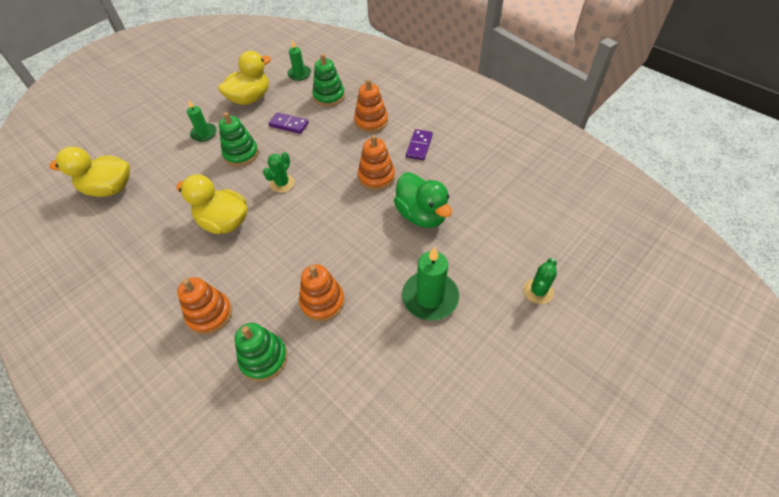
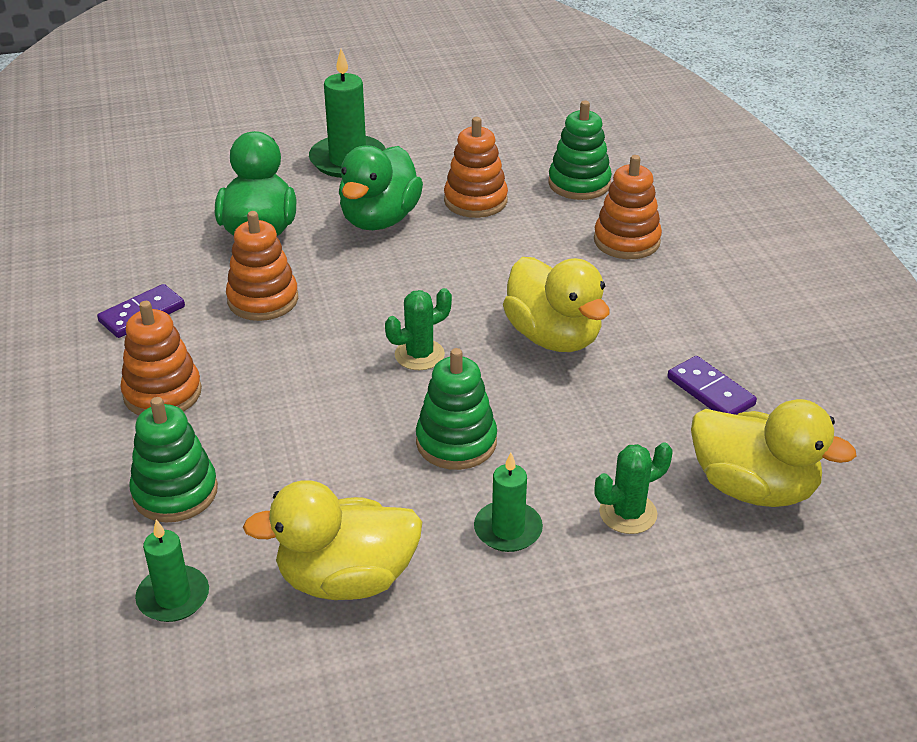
camera: 150 degrees left, 15 degrees down
purple domino [268,113,309,134] -> purple domino moved to [667,356,757,415]
green cactus [523,258,557,304] -> green cactus moved to [595,442,673,534]
none -> green duck [339,145,423,230]

